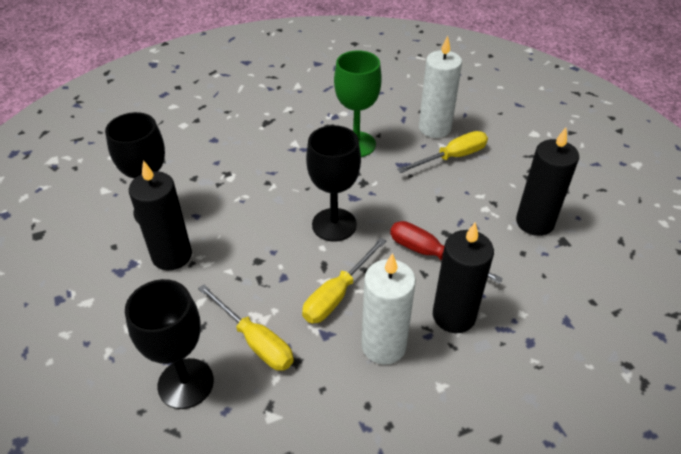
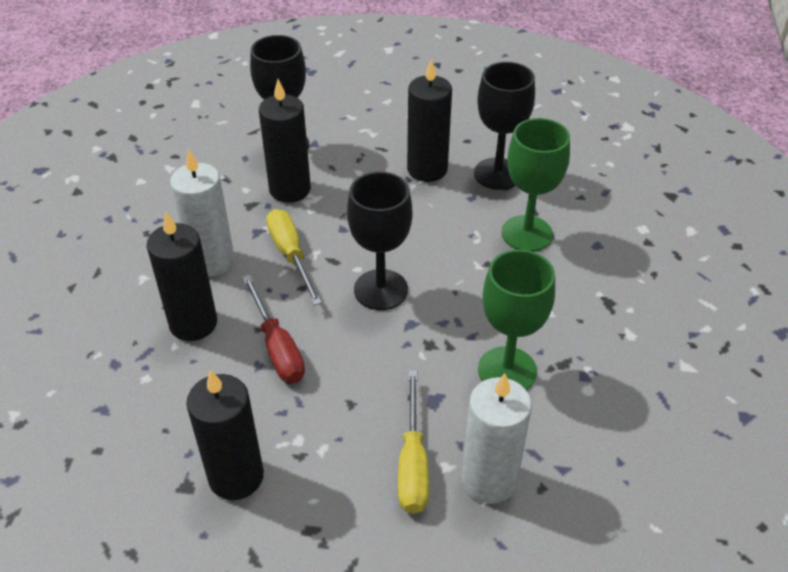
camera: 120 degrees right, 0 degrees up
yellow screwdriver [198,284,294,371] -> black candle [259,79,311,203]
red screwdriver [390,221,503,284] -> red screwdriver turned 90 degrees clockwise [242,275,305,383]
none -> green goblet [502,118,570,252]

